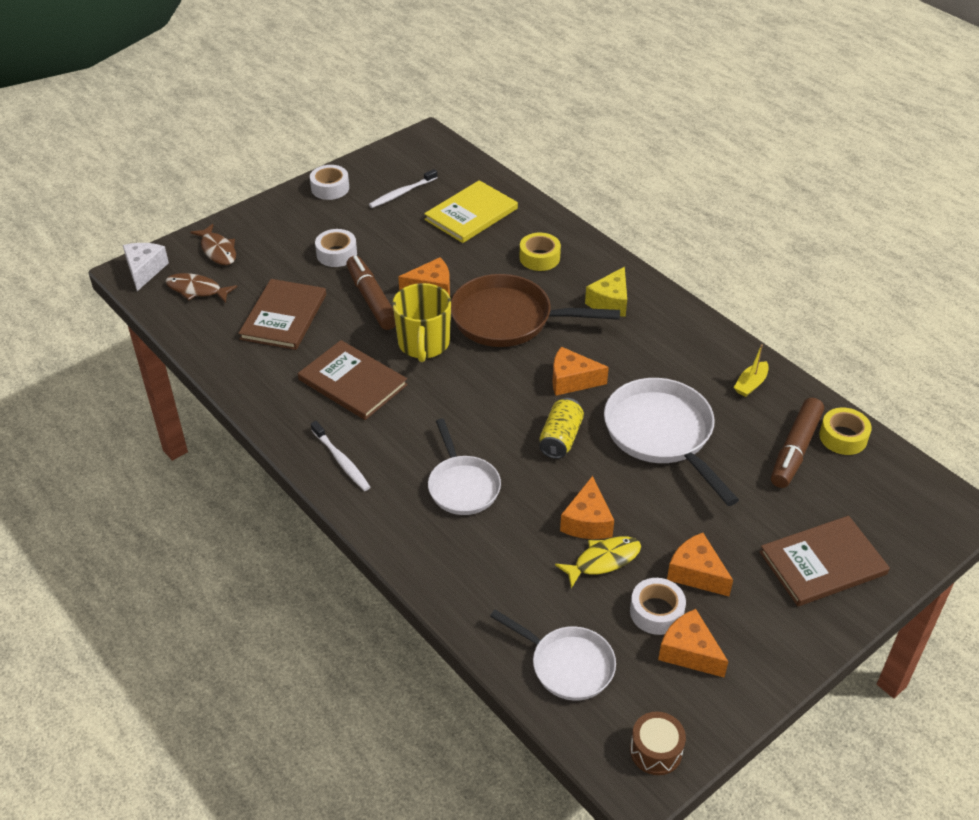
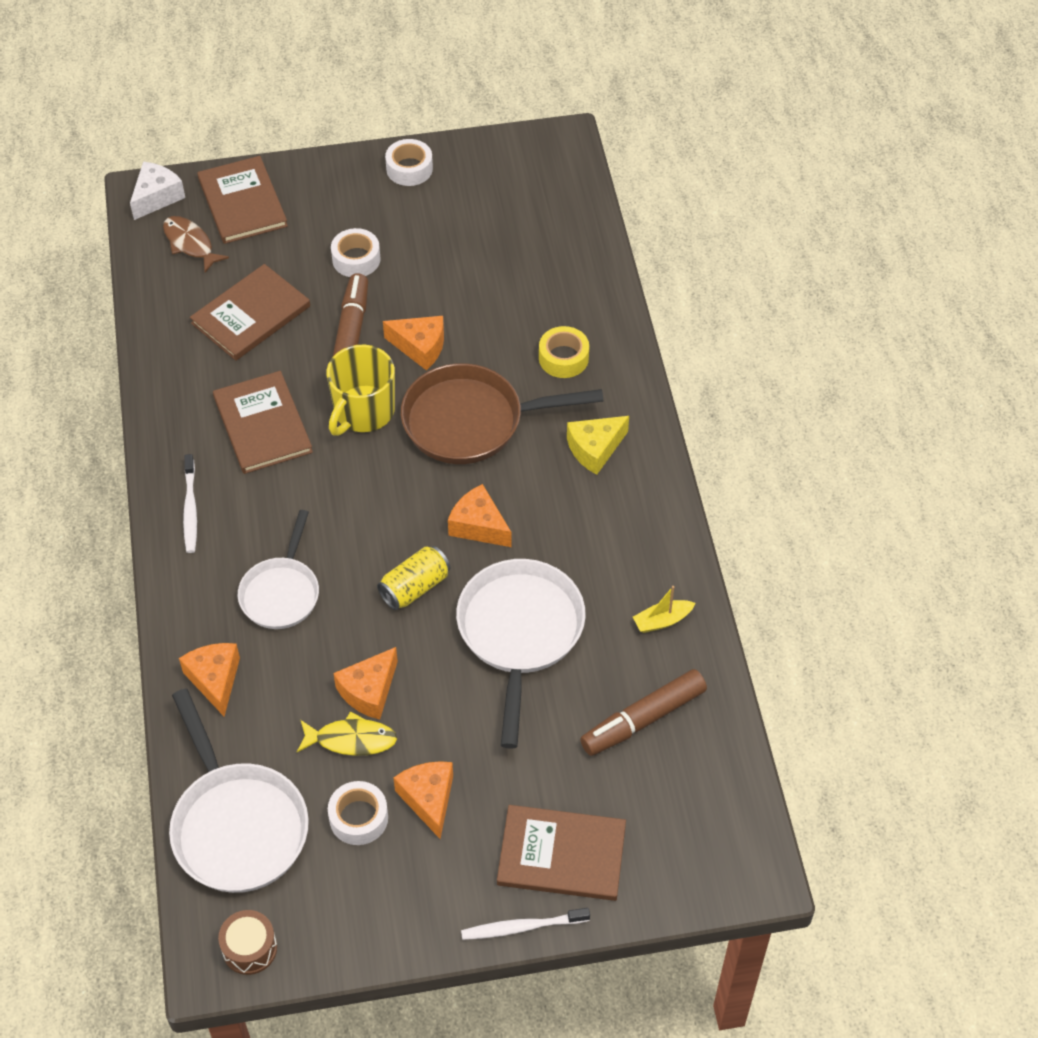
camera: 30 degrees right, 10 degrees up
brown fish [190,224,236,265] -> brown book [197,156,288,244]
white toothbrush [369,169,438,208] -> white toothbrush moved to [461,908,590,940]
yellow book [424,180,518,243] -> none
brown pan [451,274,620,347] -> brown pan turned 45 degrees counterclockwise [401,363,603,464]
white pan [490,610,616,701] -> white pan [169,688,309,893], size x1.57
orange cheese [658,609,728,677] -> orange cheese moved to [179,643,240,717]
yellow tape [819,408,872,455] -> none

